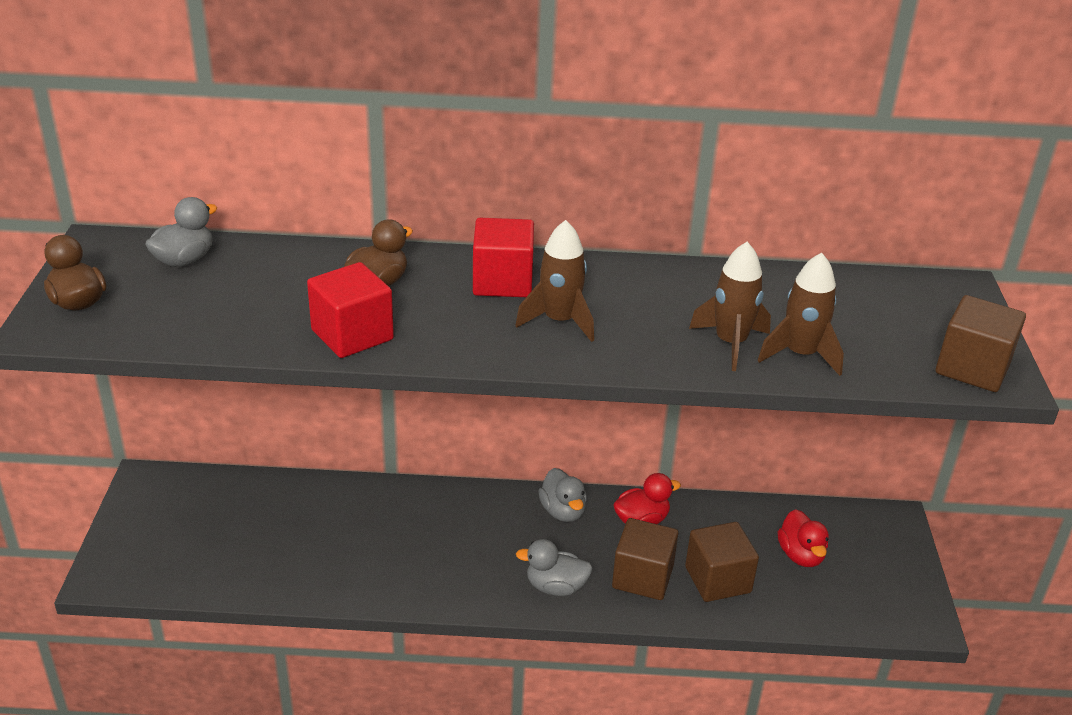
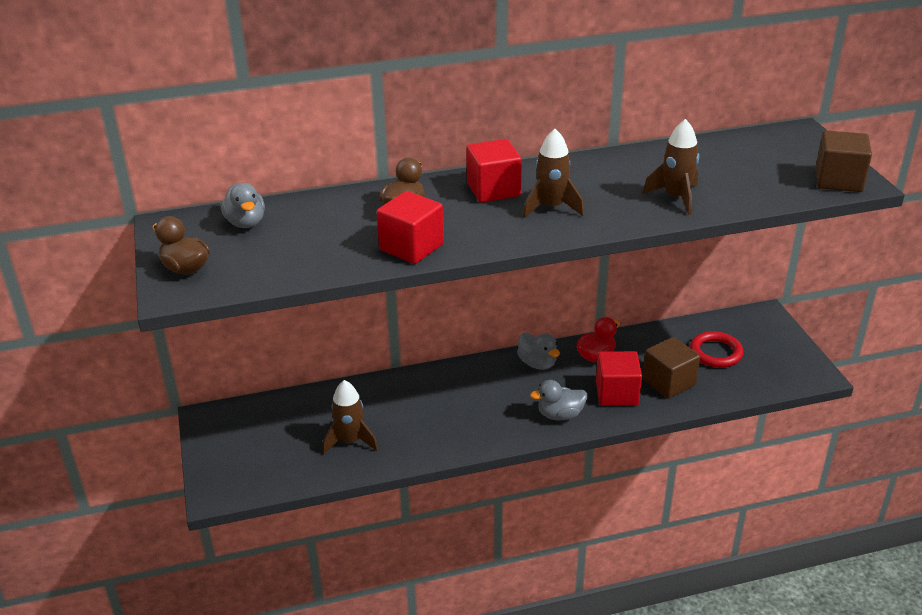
camera: 15 degrees left, 0 degrees up
grey duck [145,197,217,267] -> grey duck turned 135 degrees clockwise [220,183,265,228]
brown cube [612,518,678,600] -> red cube [596,351,642,406]
brown rocket [758,253,844,376] -> brown rocket moved to [323,380,378,454]
red duck [778,509,829,567] -> red ring [690,331,744,368]

